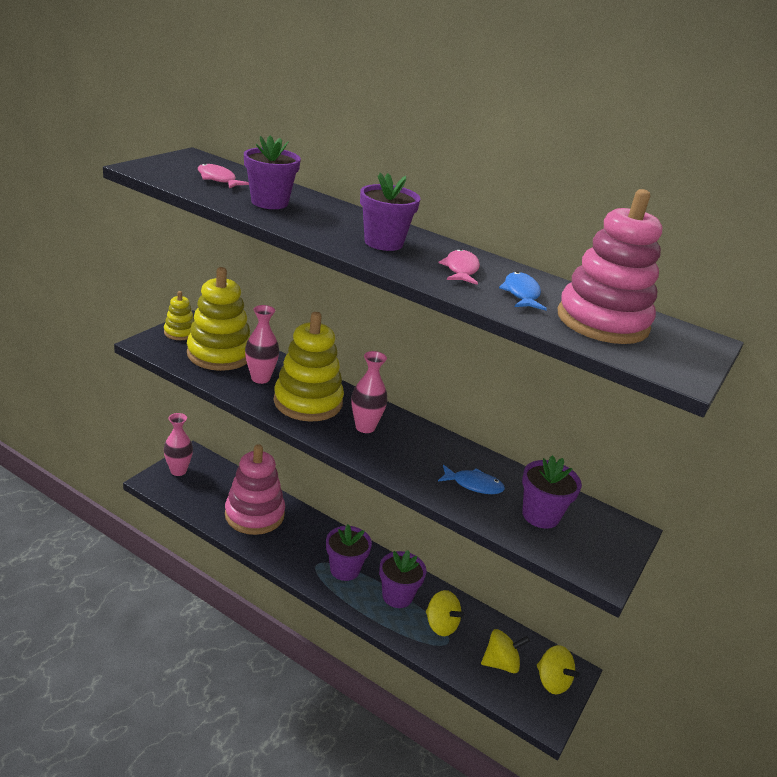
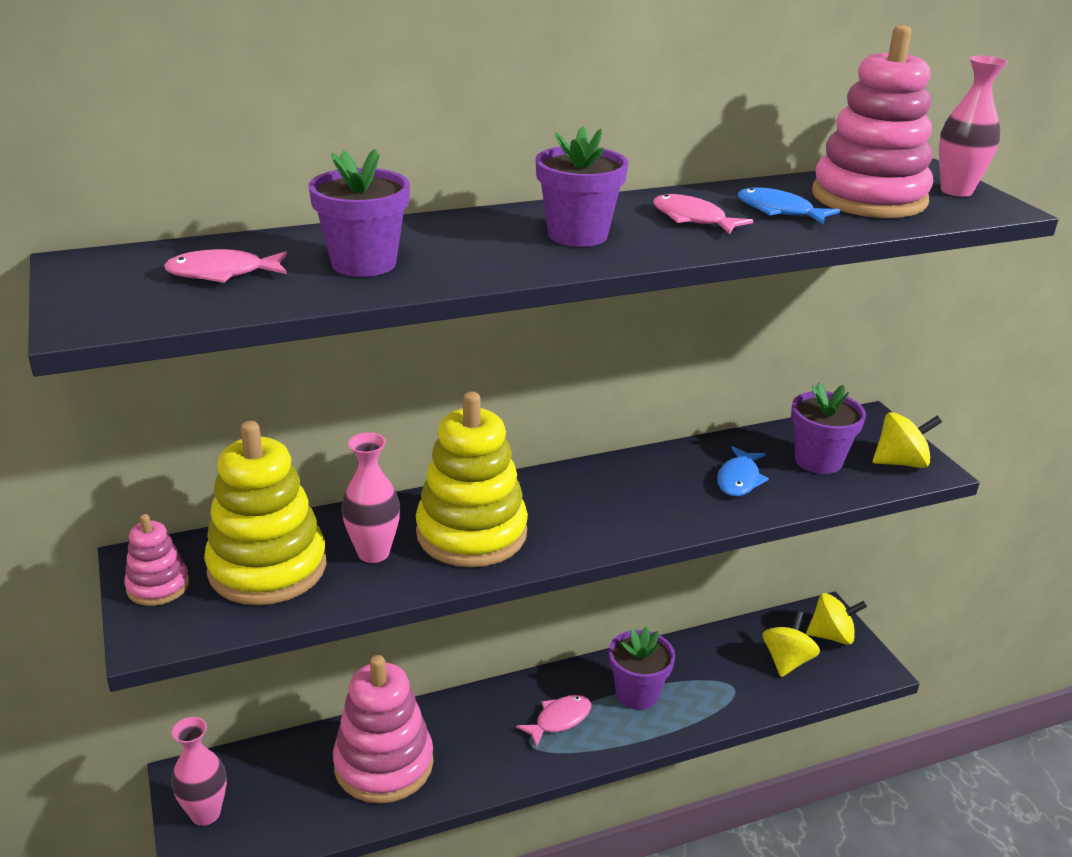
camera: 50 degrees left, 0 degrees up
yellow stacking toy [164,291,194,340] -> pink stacking toy [124,514,189,606]
purple flower pot [326,524,372,581] -> pink fish [516,695,591,747]
pink vase [351,351,387,433] -> pink vase moved to [939,55,1008,197]
yellow spinning top [426,590,465,636] -> yellow spinning top moved to [873,412,942,468]
blue fish [438,465,505,494] -> blue fish turned 150 degrees clockwise [717,446,769,496]

